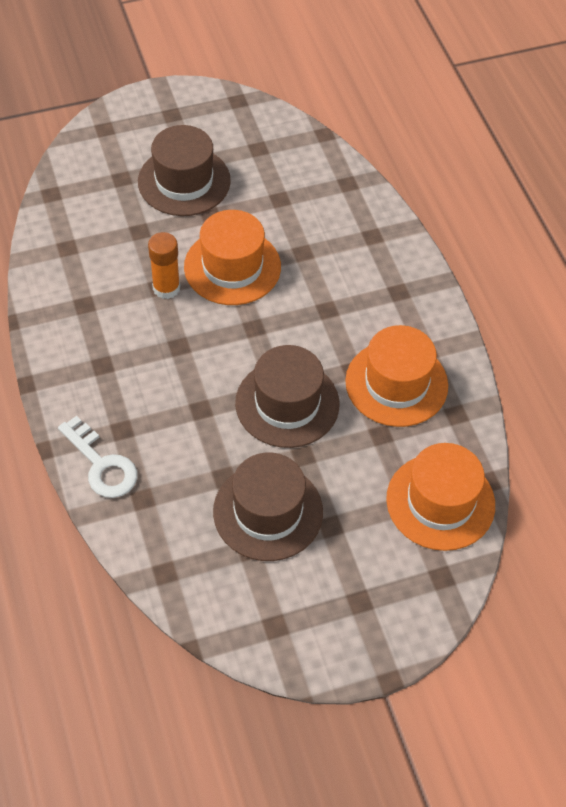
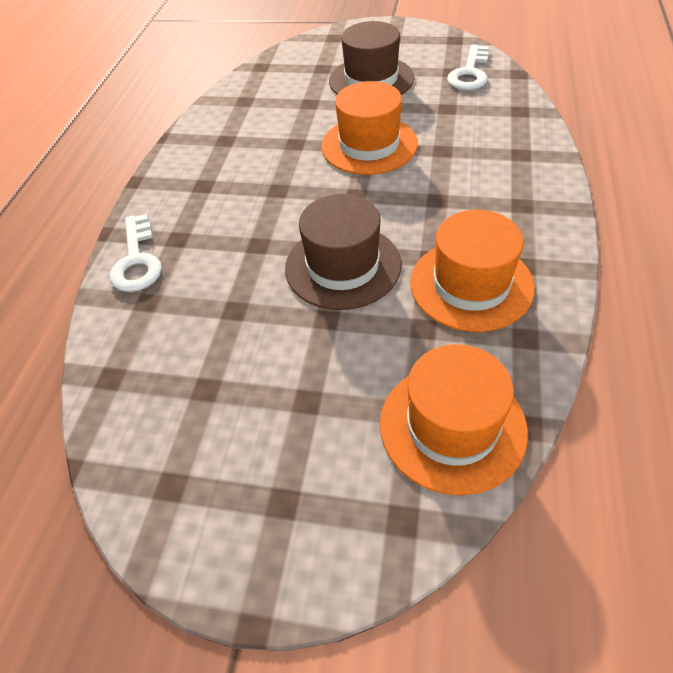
camera: 35 degrees right, 5 degrees down
orange glue stick [148,232,180,299] -> none
brown hat [213,453,323,561] -> none
none -> white key [447,44,489,90]

